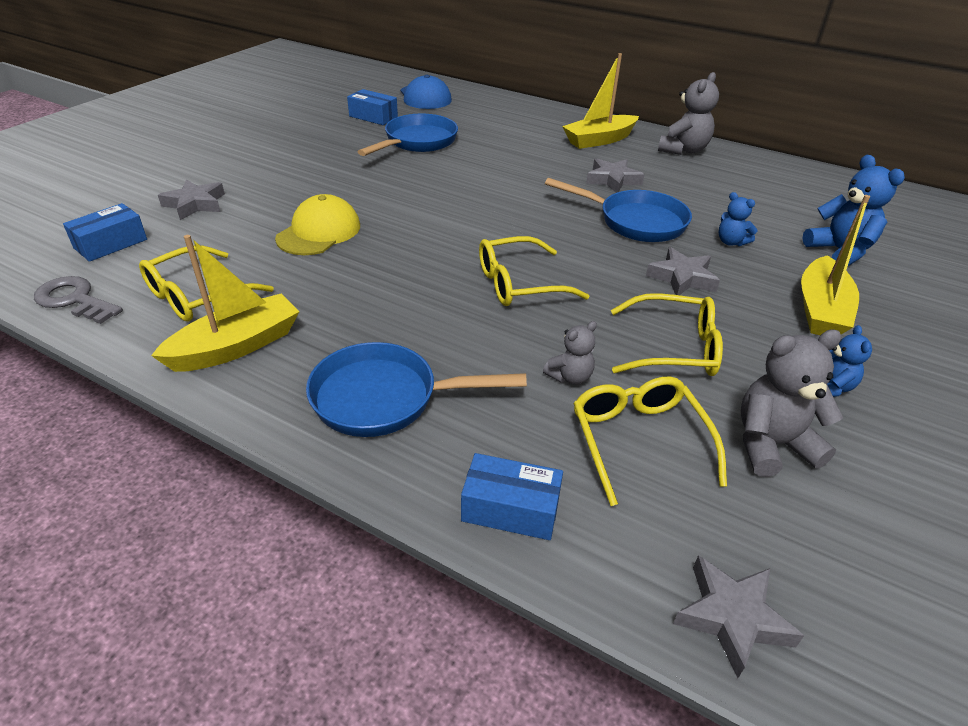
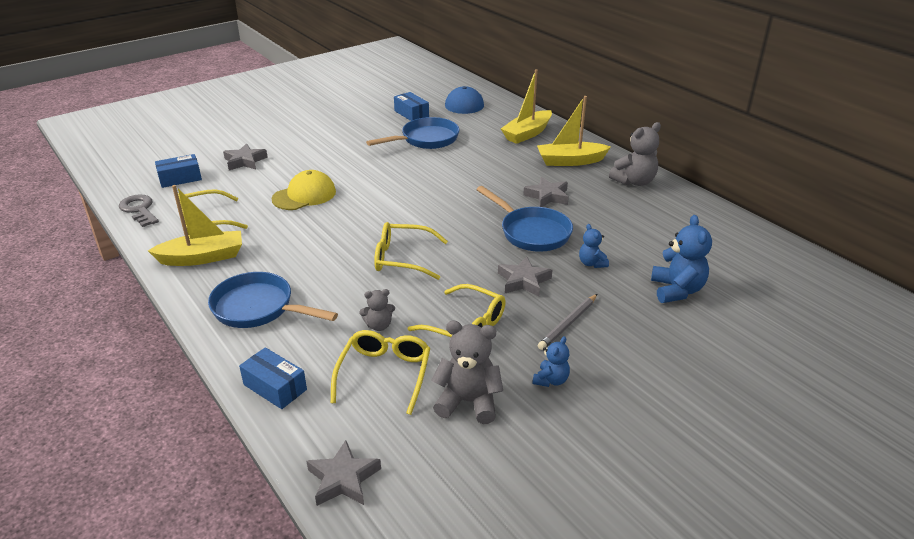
camera: 25 degrees right, 5 degrees down
yellow boat [801,195,870,335] -> yellow boat moved to [501,69,552,144]
none -> grey pencil [538,294,597,350]

